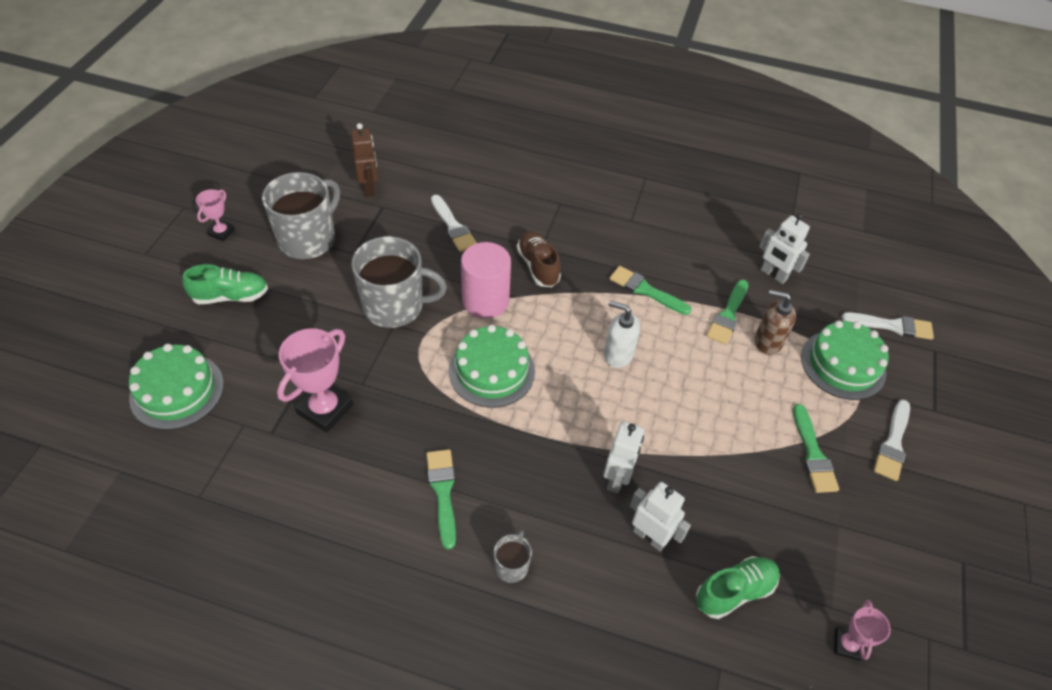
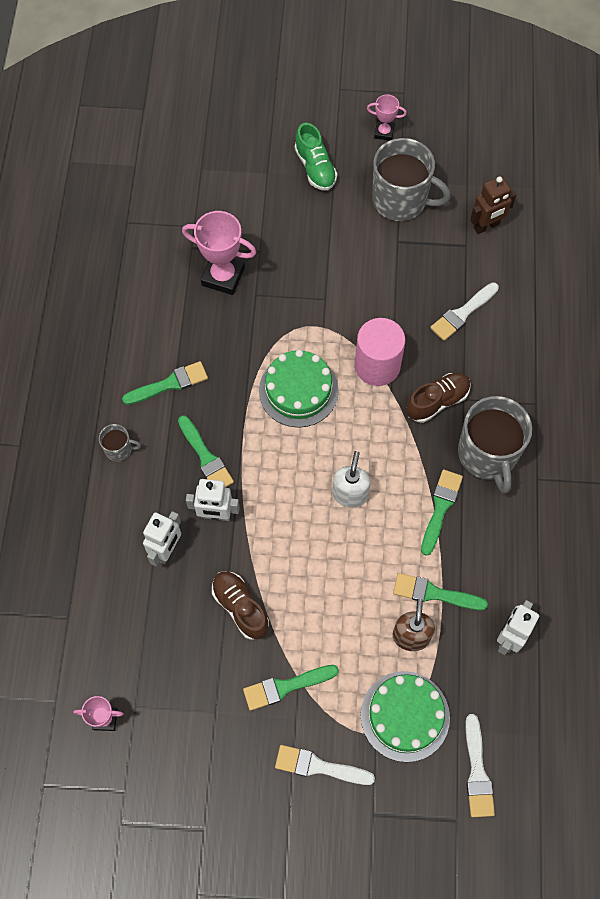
camera: 80 degrees right, 15 degrees up
green cake [129,344,224,430] -> none
grey mug [351,236,447,328] -> grey mug moved to [458,396,532,494]
green shoe [696,556,780,619] -> none
none -> green brush [178,415,234,488]
none -> brown shoe [212,571,269,640]

